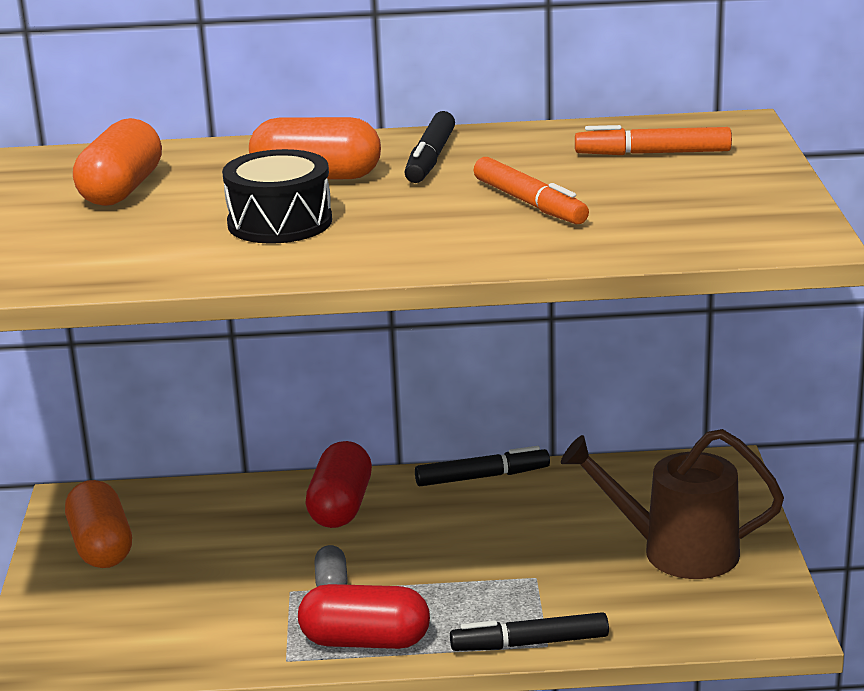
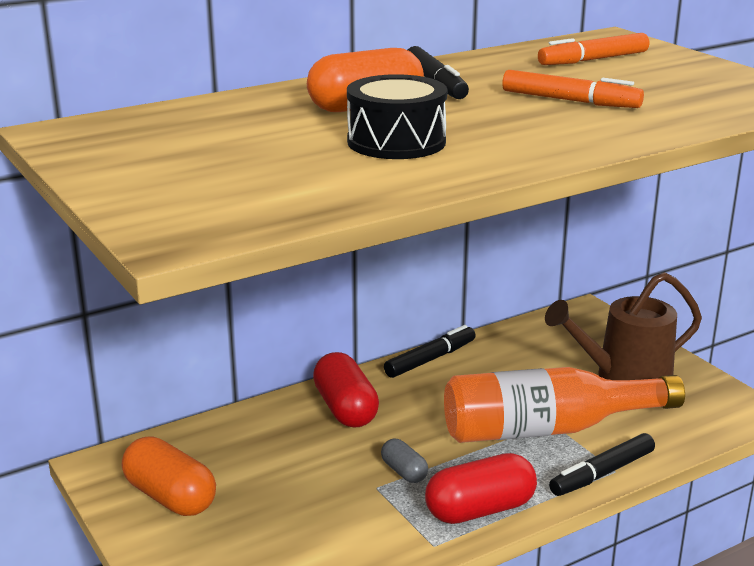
camera: 30 degrees left, 0 degrees up
orange capsule [73,118,162,206] -> none
none -> orange bottle [444,367,685,443]

